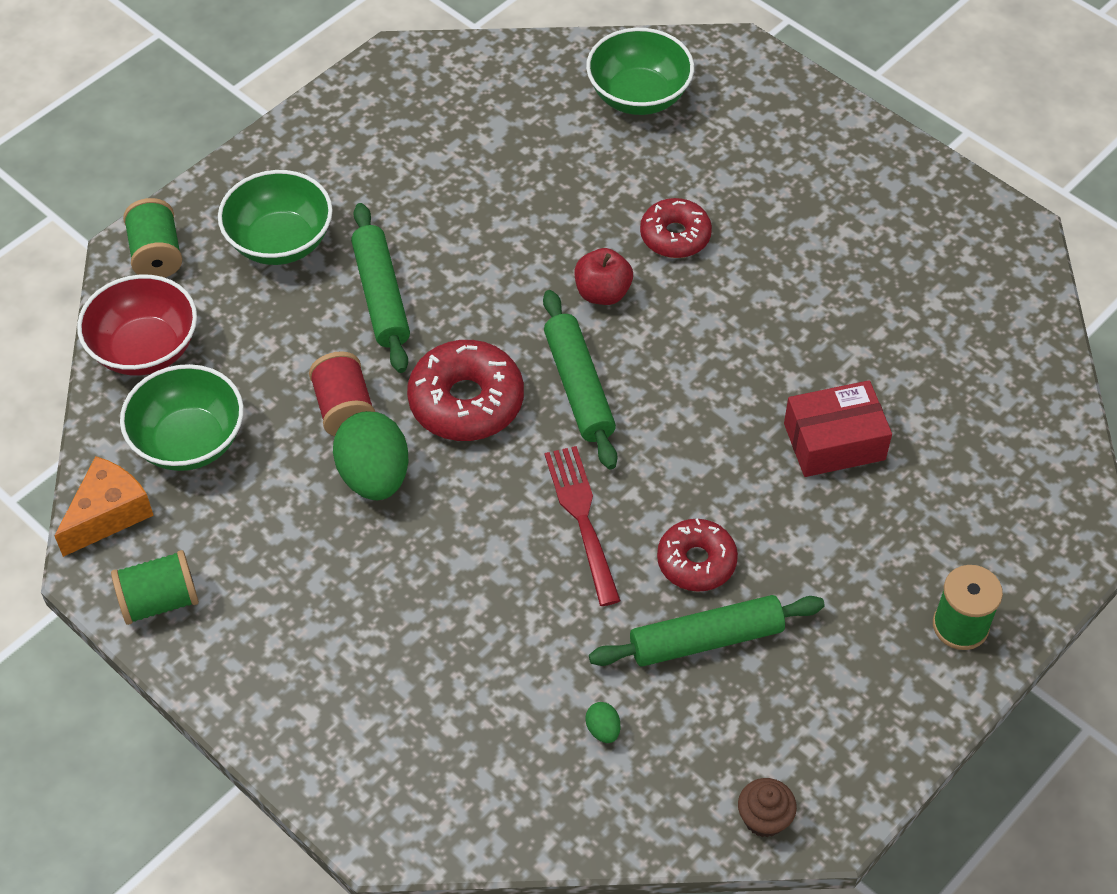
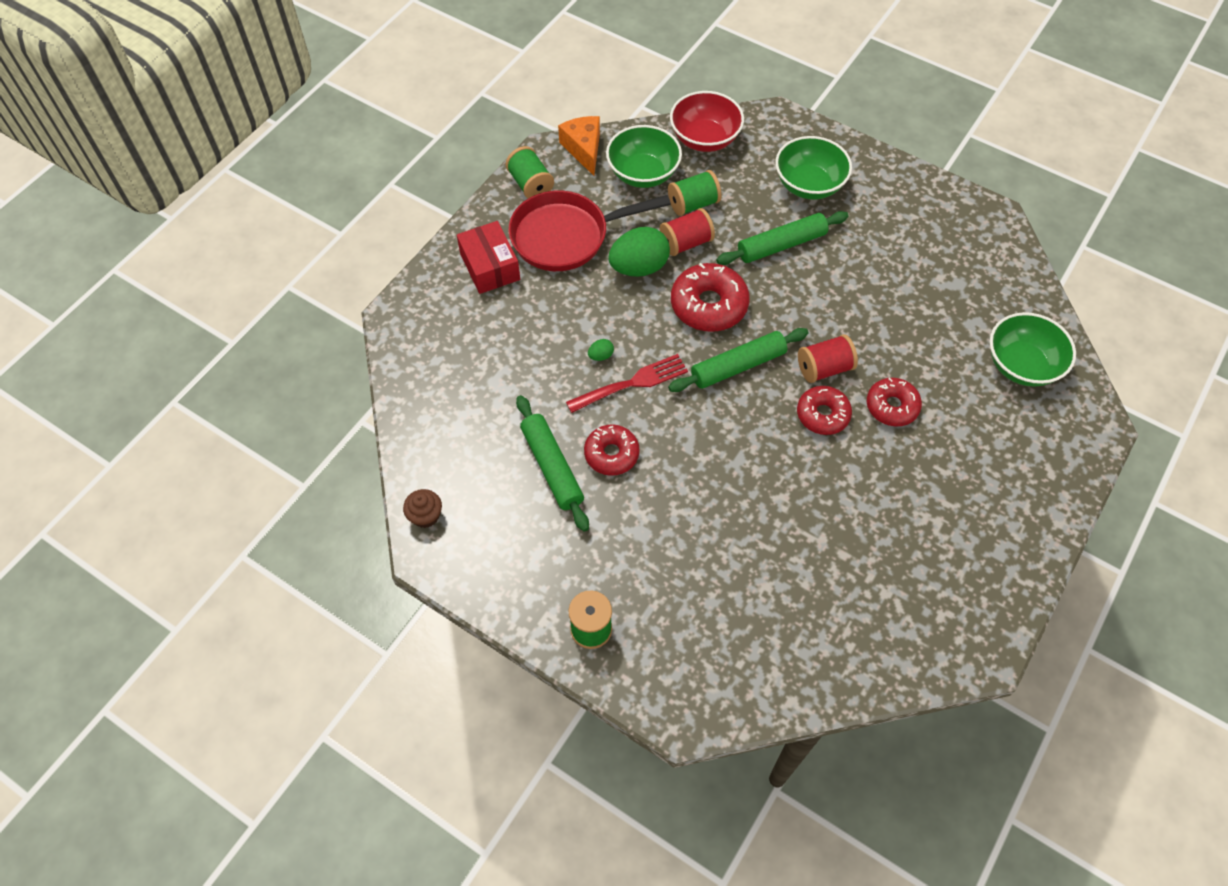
camera: 80 degrees right, 5 degrees up
orange cheese [54,456,154,557] -> orange cheese turned 135 degrees counterclockwise [558,116,600,176]
green spool [123,198,182,278] -> green spool moved to [668,170,721,216]
red apple [574,248,633,305] -> red spool [798,334,858,383]
green egg [585,702,620,743] -> green egg moved to [588,339,614,361]
red box [784,380,892,477] -> red box moved to [457,221,520,294]
none -> red pan [508,190,671,271]
none -> red donut [797,386,852,435]

